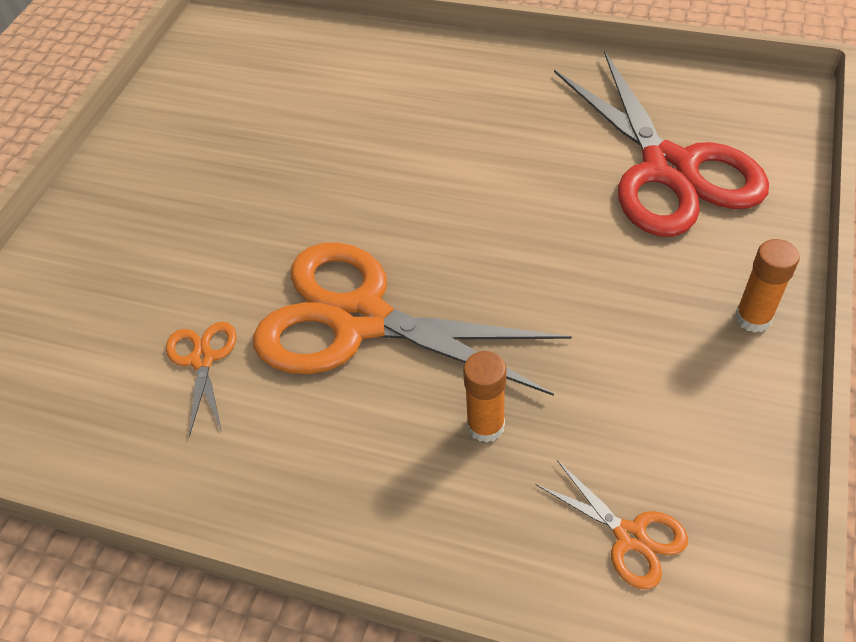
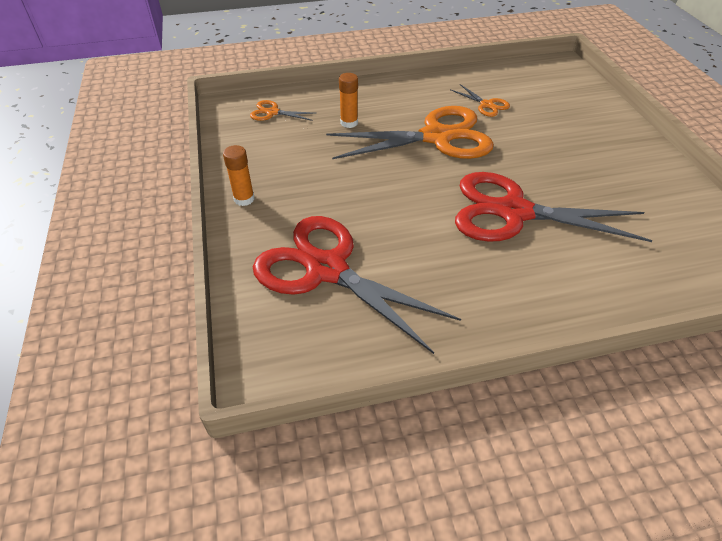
camera: 145 degrees right, 5 degrees down
none -> red scissors [455,172,652,242]

